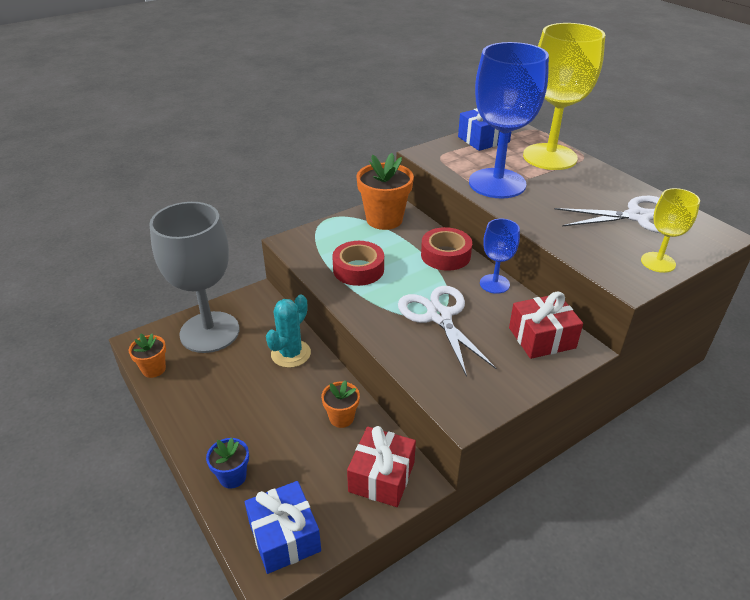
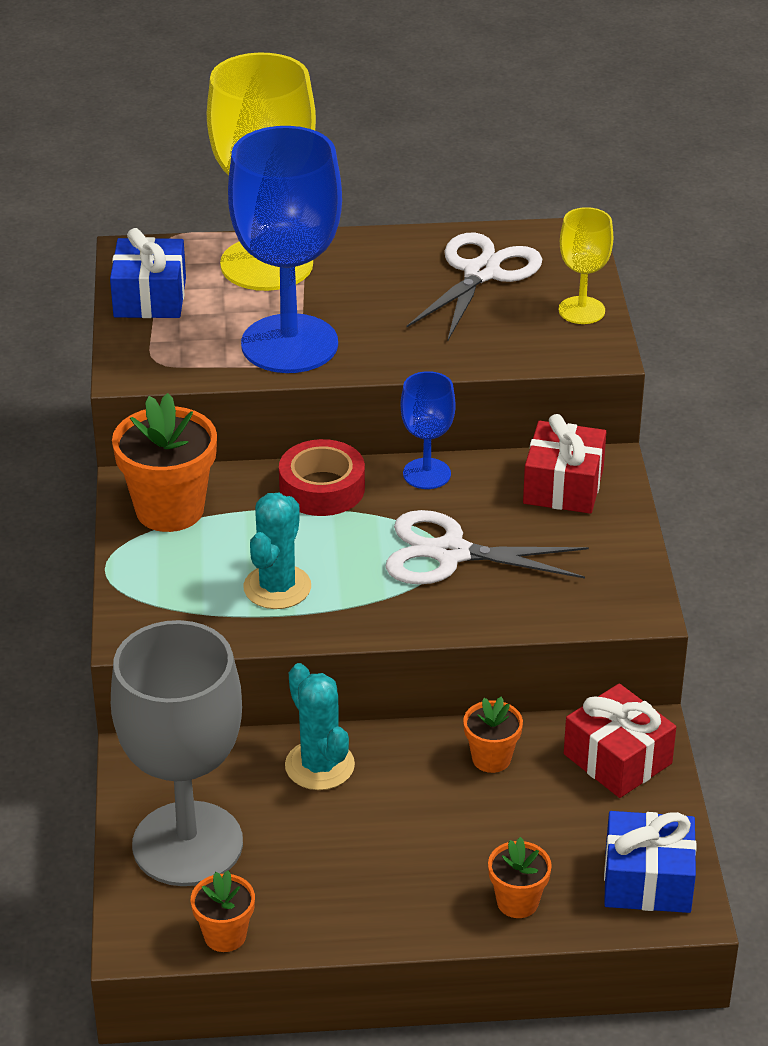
camera: 60 degrees left, 0 degrees up
blue flower pot [206,438,249,489] -> orange flower pot [488,837,552,918]
red tape [332,241,384,286] -> turquoise cactus [243,493,311,609]

